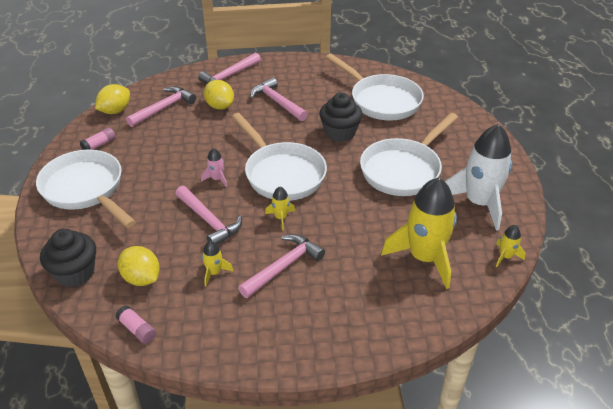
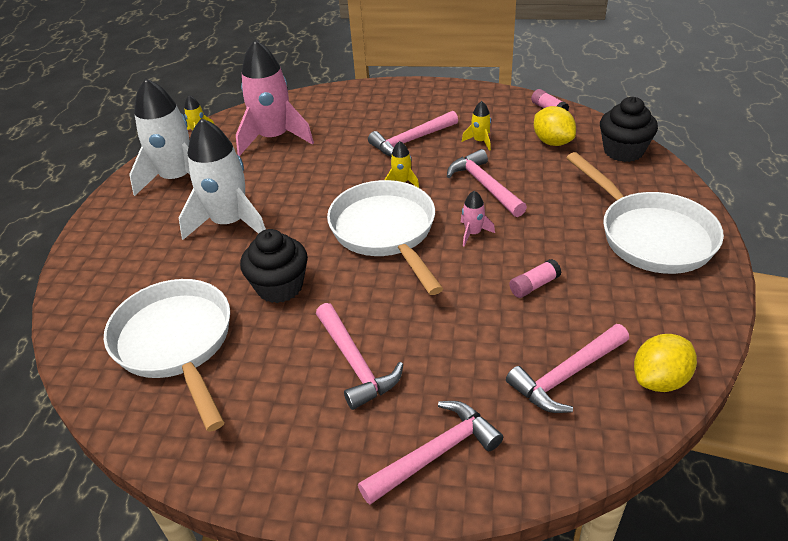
camera: 165 degrees left, 0 degrees up
pink glue stick [80,127,116,150] -> pink glue stick moved to [509,259,562,298]
yellow lemon [204,80,234,109] -> none
white pan [360,113,458,196] -> white rocket [178,118,266,240]
yellow rocket [381,177,457,289] -> pink rocket [236,40,314,156]

